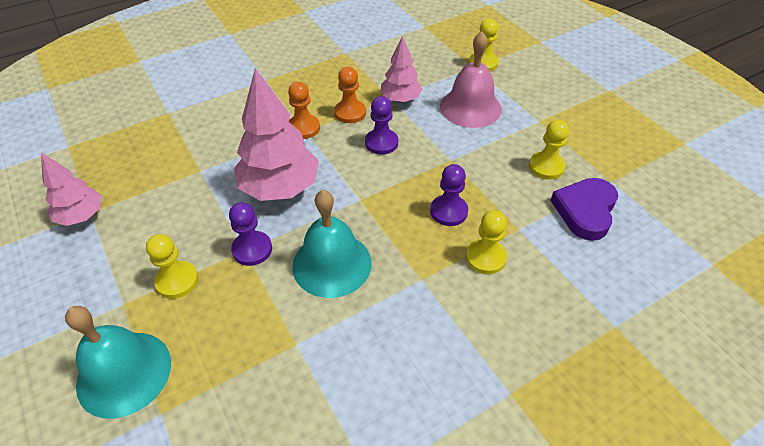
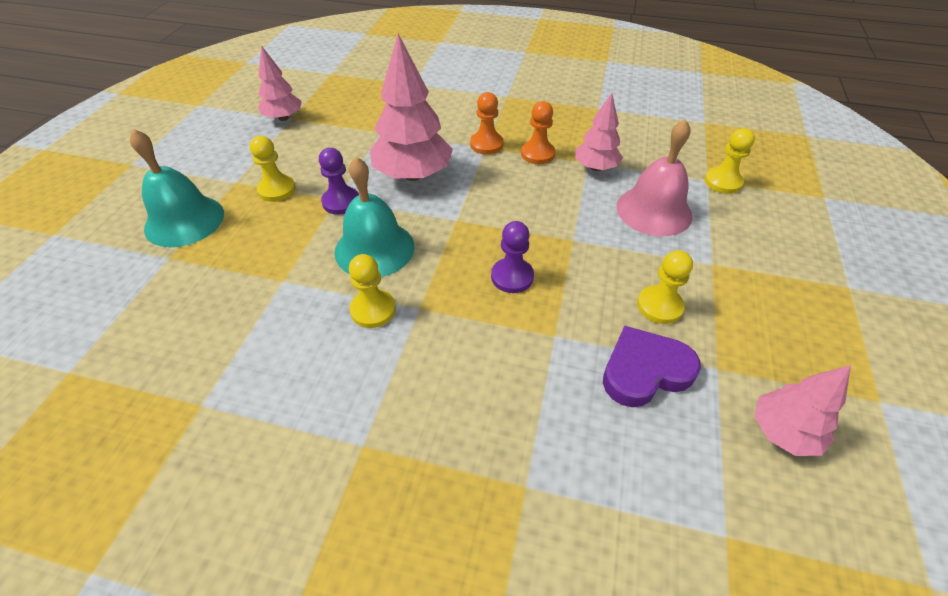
camera: 45 degrees right, 0 degrees up
purple pawn [365,96,398,155] -> none
yellow pawn [466,210,507,274] -> yellow pawn moved to [349,254,396,328]
none -> pink tree [754,365,851,456]

